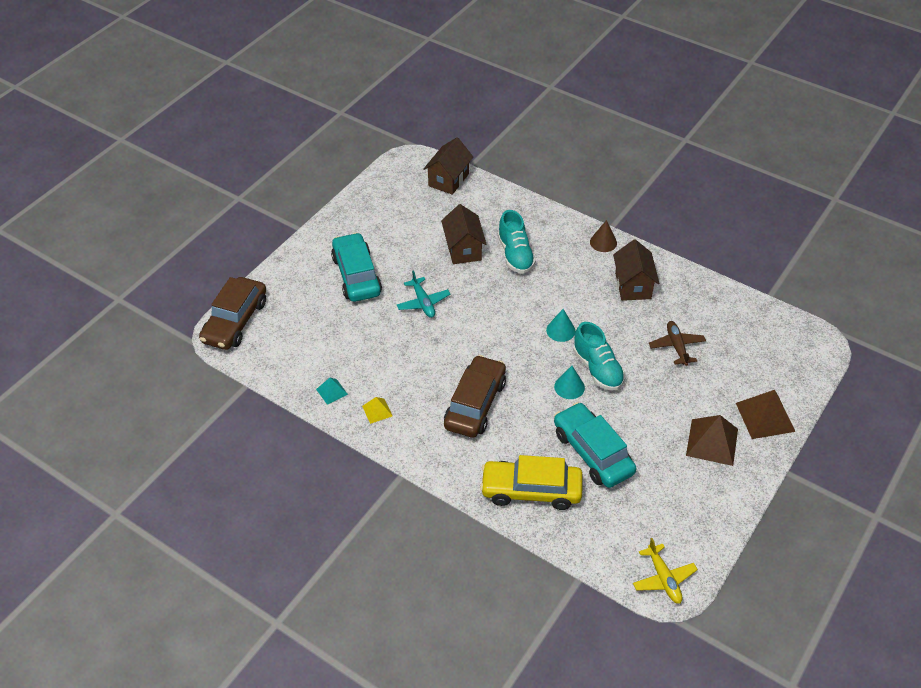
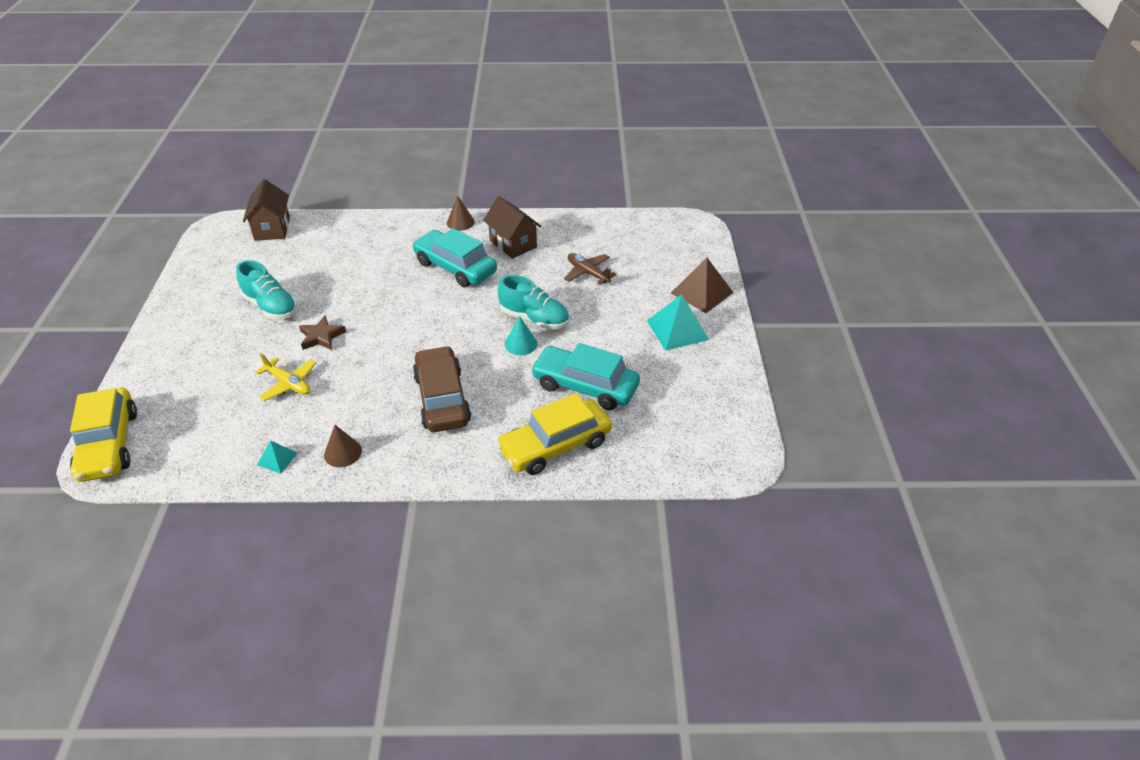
camera: 35 degrees left, 5 degrees down
brown car [199,277,266,350] -> yellow car [70,388,137,482]
turquoise car [331,233,382,302] -> turquoise car moved to [412,228,497,288]
yellow pyramid [362,397,392,424] -> brown cone [324,425,362,467]
turquoise plane [397,270,451,318] -> brown star [299,315,346,350]
brown house [441,204,486,264] -> none
turquoise shoe [498,210,536,274] -> turquoise shoe moved to [236,260,297,319]
turquoise cone [546,309,576,342] -> none
yellow plane [633,538,698,604] -> yellow plane moved to [255,353,316,401]
brown pyramid [686,415,738,466] -> turquoise pyramid [647,294,709,351]

